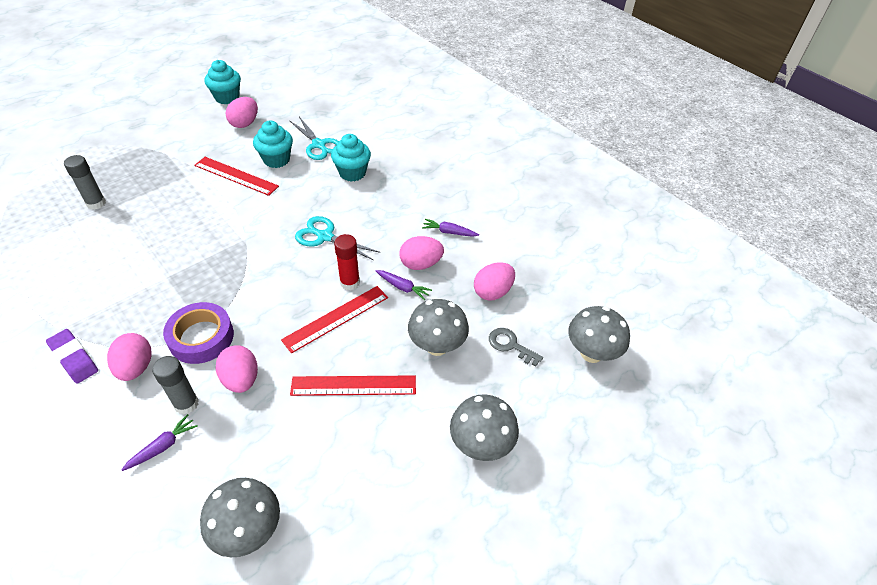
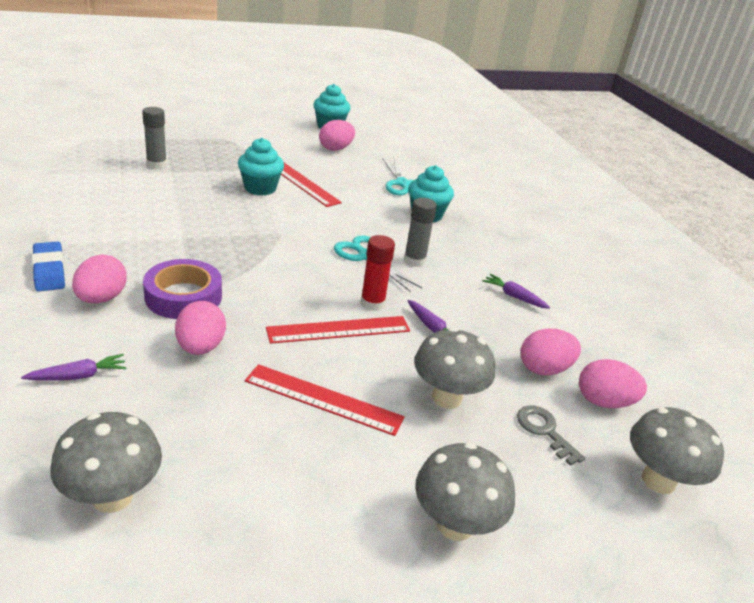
camera: 20 degrees right, 15 degrees down
purple eraser [46,329,98,384] -> blue eraser [32,241,65,292]
grey glue stick [152,356,199,415] -> grey glue stick moved to [404,198,437,267]
turquoise cupcake [253,121,293,168] -> turquoise cupcake moved to [238,138,284,196]
pink egg [399,236,444,270] -> pink egg moved to [579,359,647,408]

